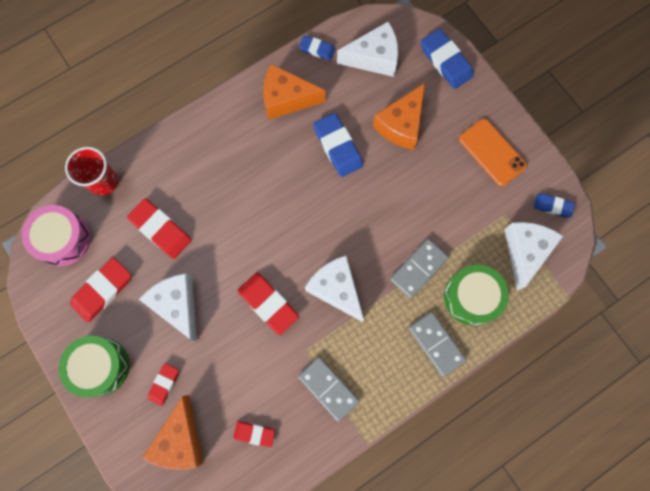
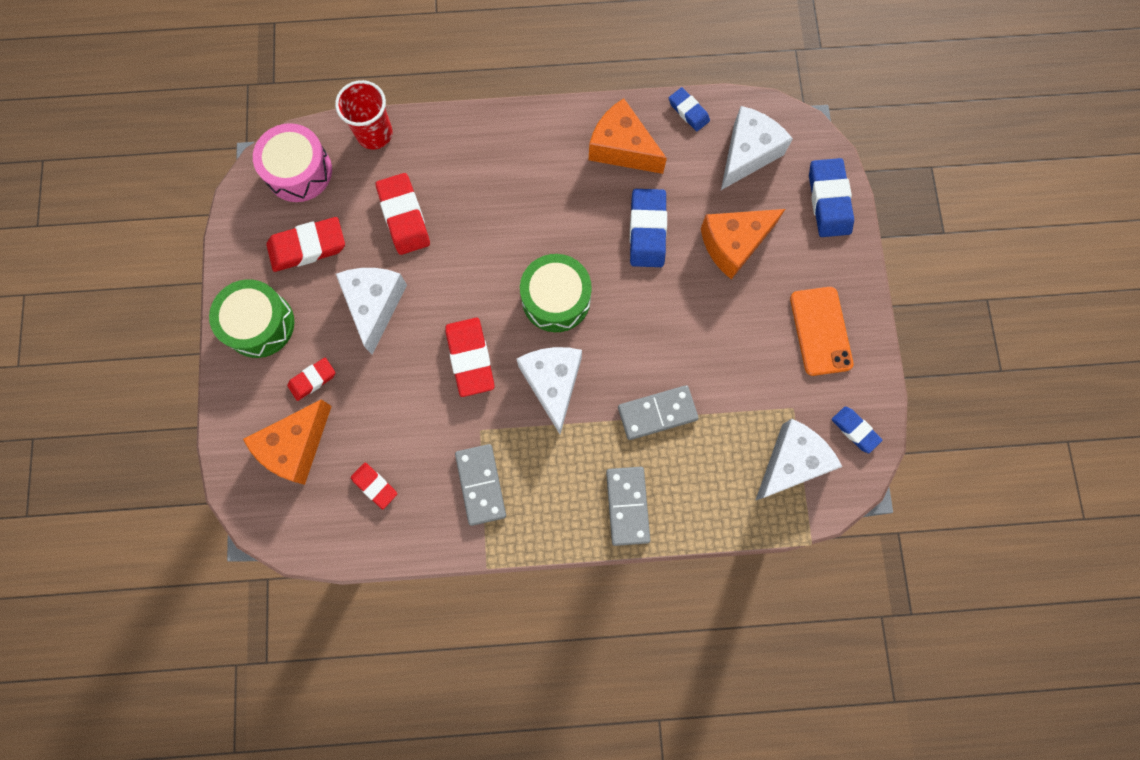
camera: 30 degrees right, 0 degrees up
white cheese [337,22,398,77] -> white cheese turned 75 degrees counterclockwise [721,106,793,190]
green drum [444,265,509,326] -> green drum moved to [520,254,592,332]

